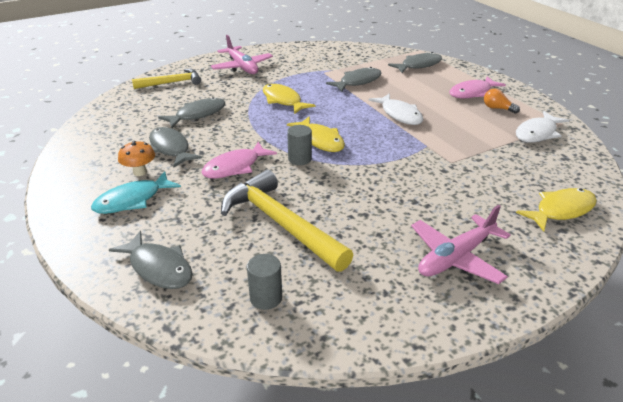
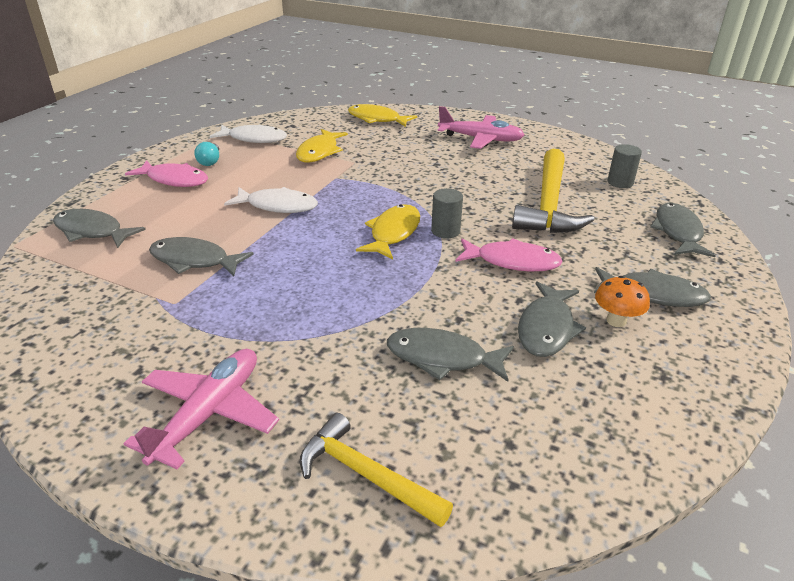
camera: 125 degrees left, 0 degrees up
turquoise fish [91,171,181,214] -> grey fish [594,267,711,307]
yellow fish [263,84,315,114] -> yellow fish moved to [296,129,348,162]
white fish [368,93,423,125] -> white fish turned 75 degrees clockwise [224,187,318,213]
orange light bulb [484,88,520,114] -> turquoise light bulb [194,142,219,166]

